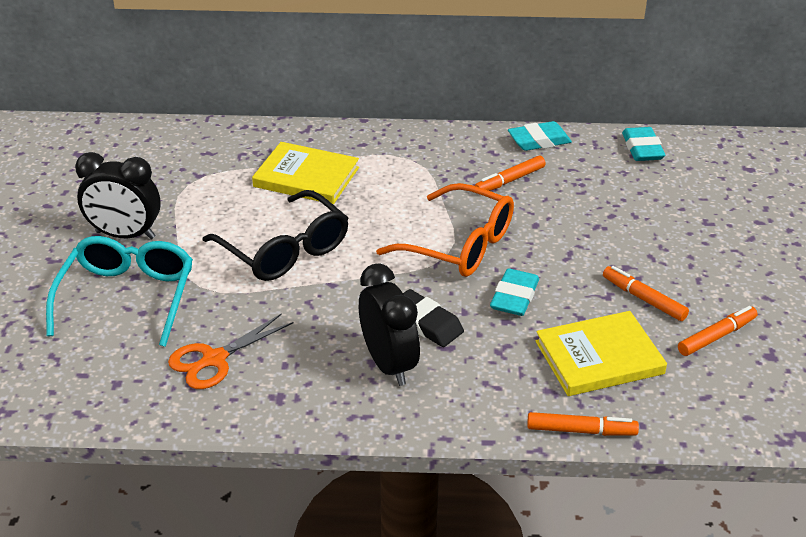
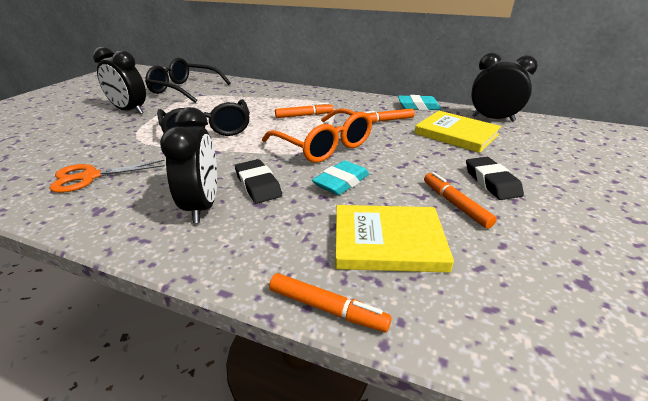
camera: 20 degrees right, 5 degrees down
turquoise glasses [46,236,193,347] -> none
yellow book [252,142,359,205] -> yellow book moved to [415,111,501,153]
turquoise eraser [622,127,665,161] -> black clock [471,53,538,122]
orange marker [678,306,758,356] -> orange marker moved to [275,102,334,118]
none -> black glasses [145,58,231,103]
none -> black eraser [466,157,524,200]

